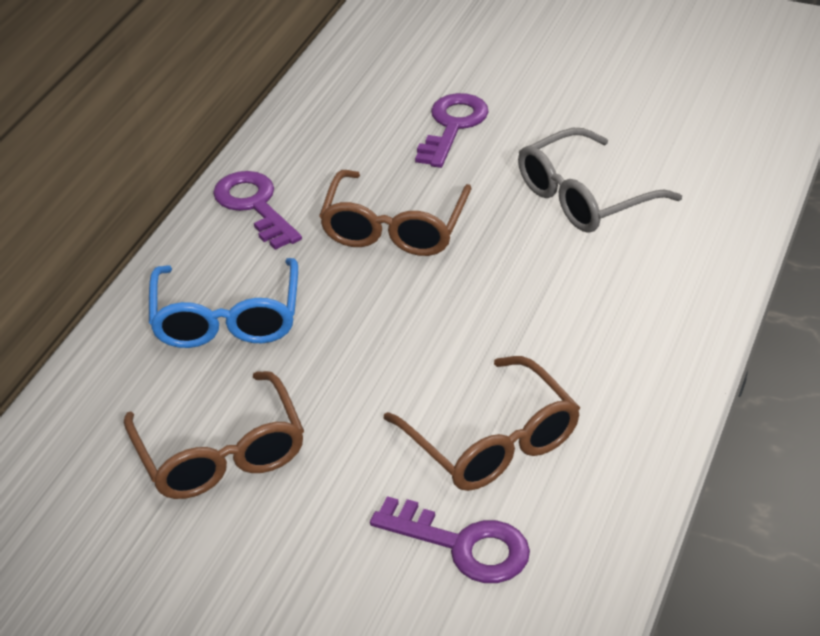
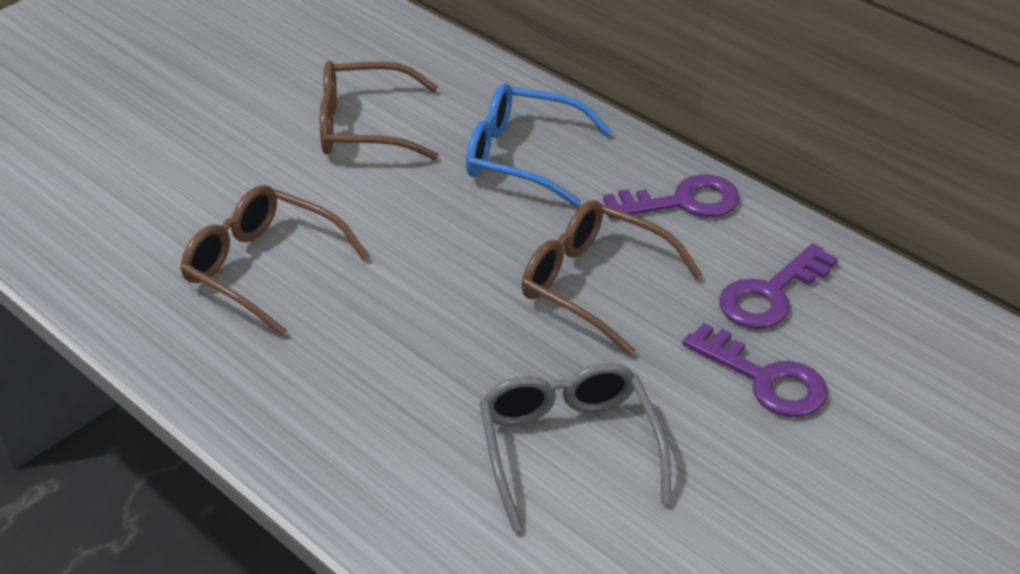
camera: 110 degrees right, 0 degrees up
purple key [370,496,530,583] -> purple key moved to [719,243,838,329]
brown glasses [384,356,580,491] -> brown glasses turned 45 degrees clockwise [180,185,369,337]

